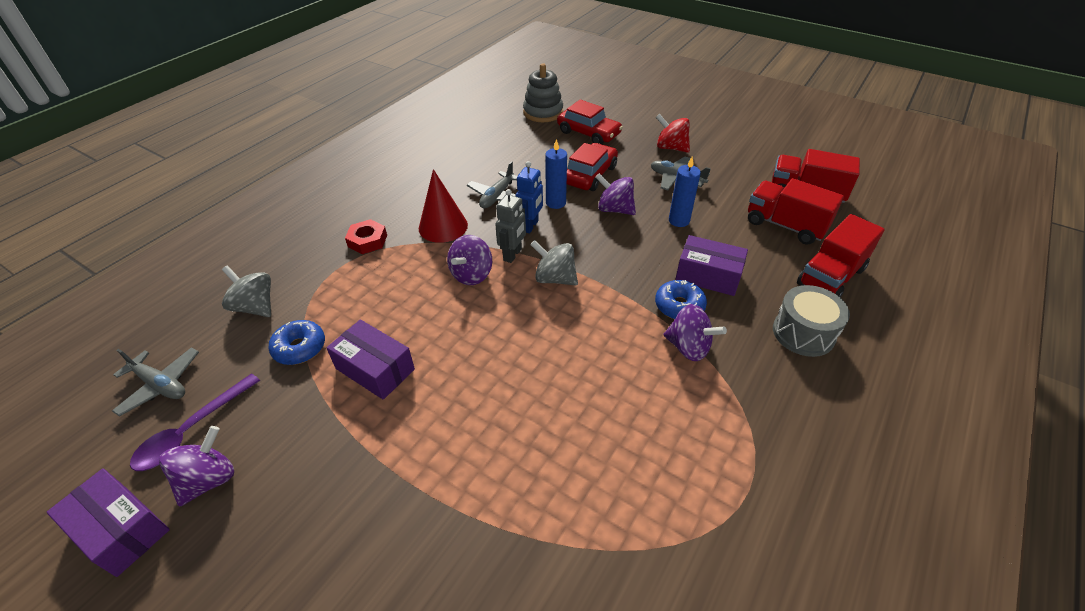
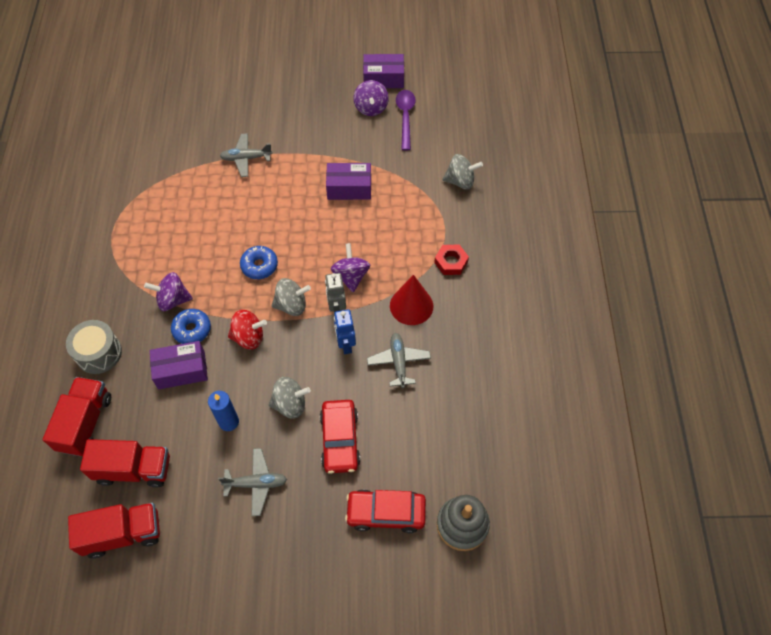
camera: 145 degrees right, 15 degrees up
grey plane [112,347,199,417] -> grey plane moved to [220,133,273,177]
blue donut [268,320,325,365] -> blue donut moved to [240,246,278,279]
blue candle [545,139,567,209] -> none
purple spinning top [595,173,636,215] -> grey spinning top [269,377,311,419]
red spinning top [656,114,690,153] -> red spinning top moved to [228,310,267,349]

